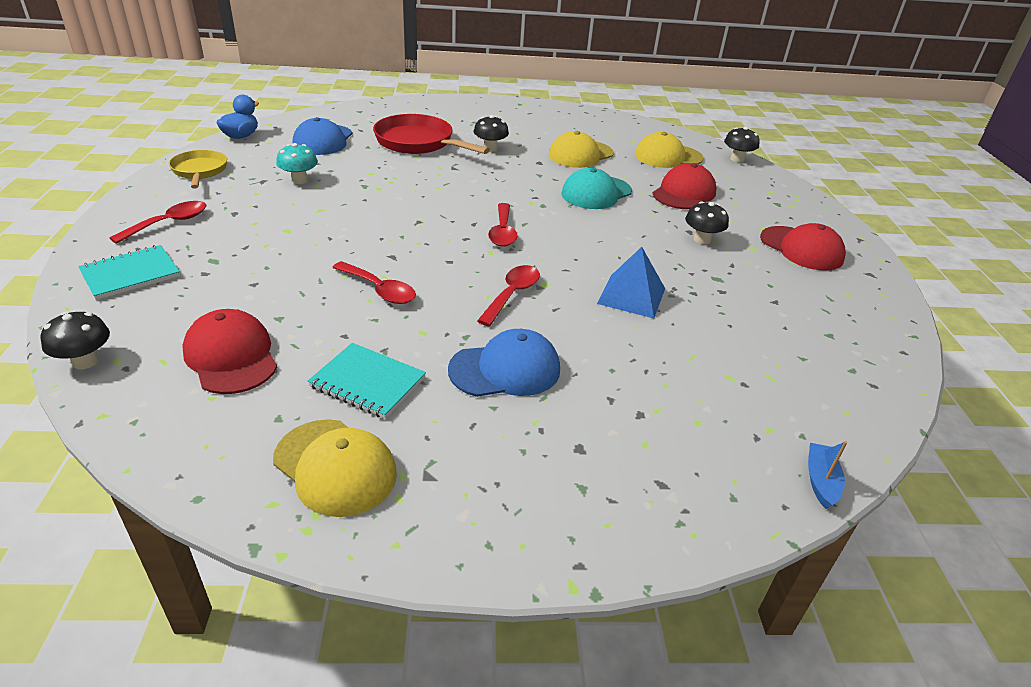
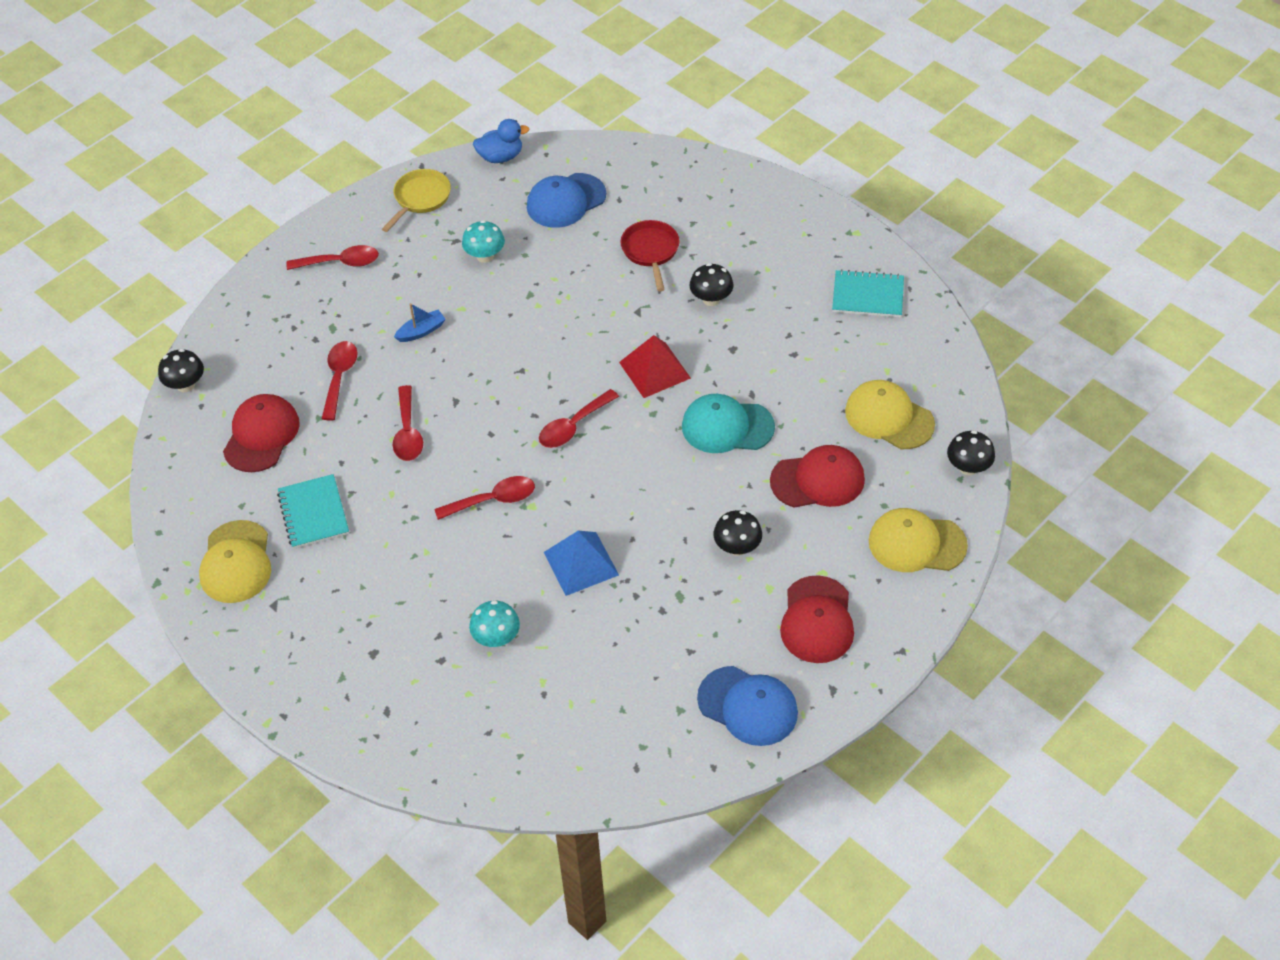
camera: 50 degrees right, 15 degrees up
turquoise notebook [78,245,180,300] -> turquoise notebook moved to [832,269,904,318]
red pan [373,114,490,154] -> red pan [620,220,680,291], size x0.62
blue cap [448,329,560,397] -> blue cap moved to [697,666,798,746]
yellow cap [549,131,614,168] -> yellow cap moved to [869,508,968,572]
blue boat [808,441,847,509] -> blue boat moved to [394,303,446,342]
none -> red spoon [322,341,358,421]
none -> turquoise mushroom [469,600,520,647]
none -> red pyramid [619,335,691,398]

